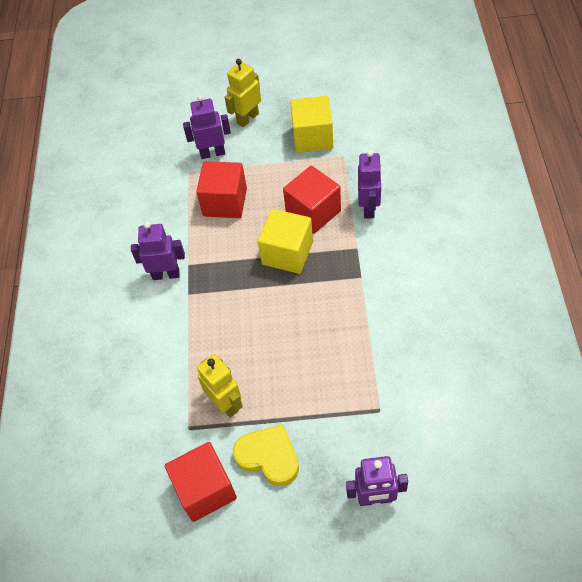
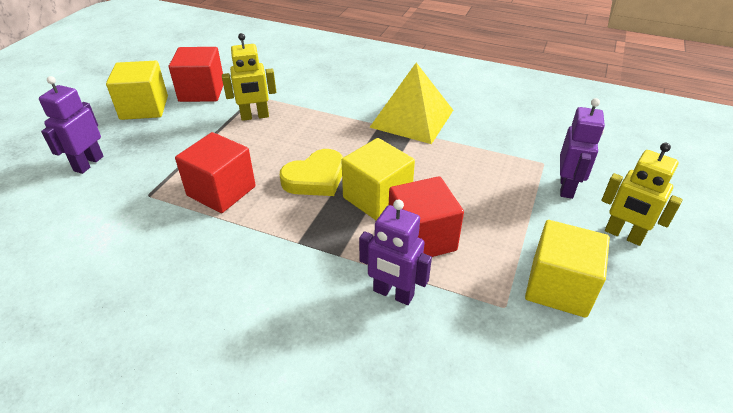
camera: 110 degrees right, 15 degrees down
purple robot [131,222,185,280] -> yellow pyramid [369,63,453,144]
red cube [196,161,247,218] -> red cube moved to [175,132,256,213]
yellow robot [225,59,261,127] -> yellow robot turned 150 degrees clockwise [601,143,682,246]
yellow heart [233,424,299,486] -> yellow heart moved to [280,149,343,196]
none -> yellow cube [106,61,168,120]

